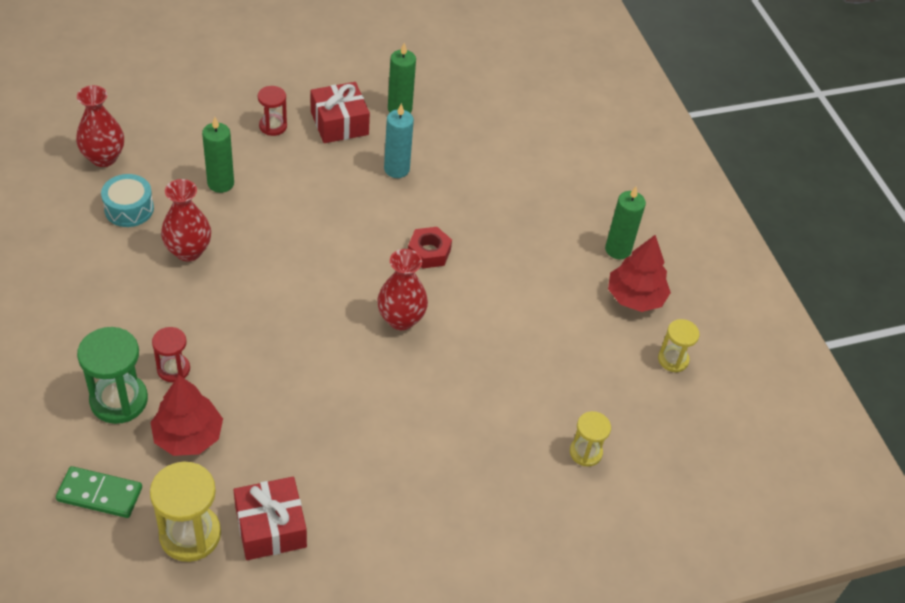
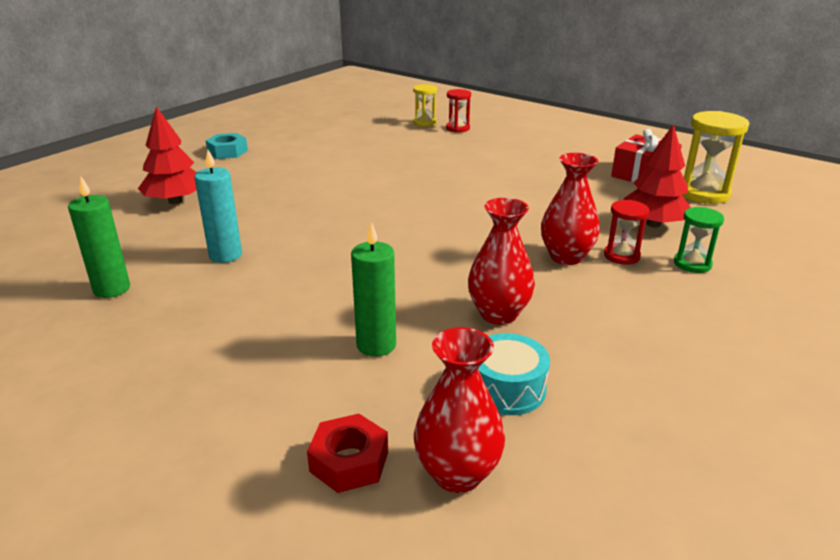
camera: 120 degrees left, 20 degrees down
green domino [56,466,142,518] -> none
green hourglass [77,327,148,424] -> green hourglass [674,207,724,273], size x0.59
red hourglass [258,86,287,136] -> red hourglass moved to [446,89,471,132]
red gift [311,82,370,143] -> none
red vase [377,249,428,330] -> red vase moved to [541,153,600,265]
red nut [408,227,452,269] -> red nut moved to [307,414,388,493]
green candle [605,187,646,259] -> turquoise nut [205,133,248,159]
red tree [608,235,671,312] -> red tree moved to [138,106,197,204]
yellow hourglass [658,319,700,372] -> none

